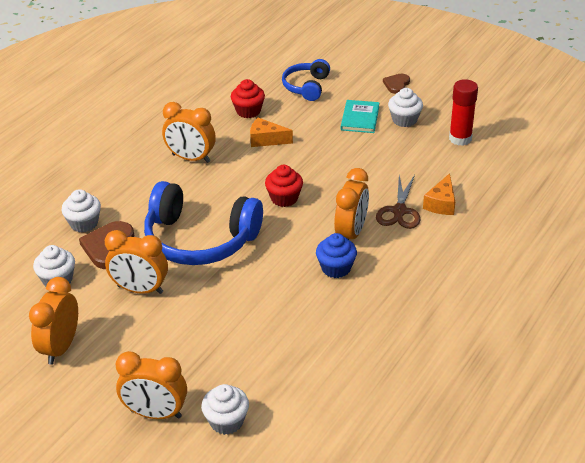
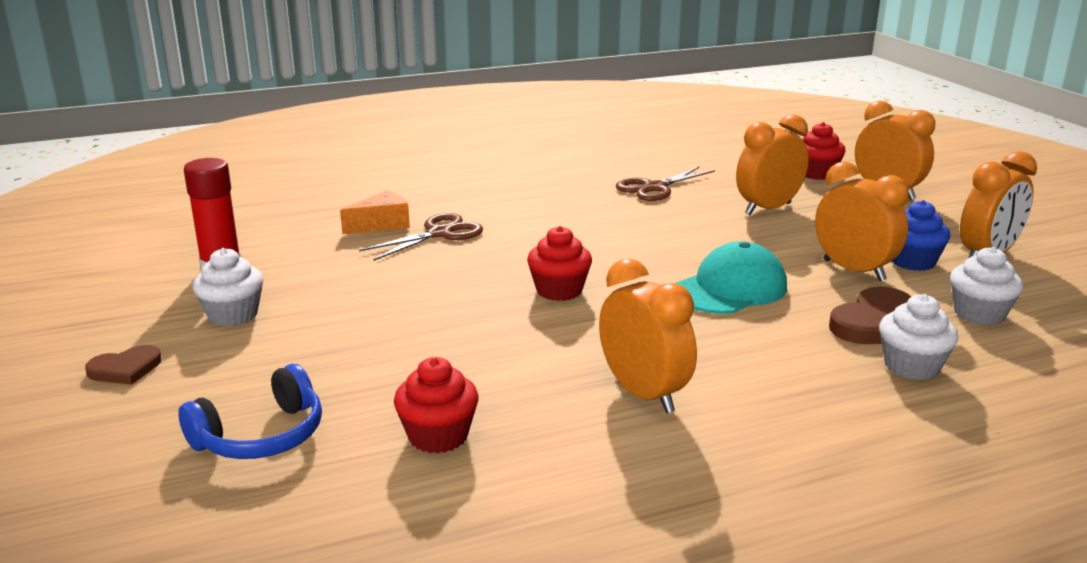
camera: 145 degrees left, 15 degrees down
blue headphones [144,181,263,265] -> turquoise cap [675,241,787,314]
white cupcake [201,384,249,435] -> red cupcake [802,122,846,180]
orange cheese [250,118,293,147] -> none
blue cupcake [316,233,357,278] -> blue cupcake moved to [892,200,951,271]
orange clock [334,168,369,240] -> orange clock moved to [736,114,809,215]
turquoise book [341,100,379,133] -> none
none -> brown scissors [616,167,715,201]

